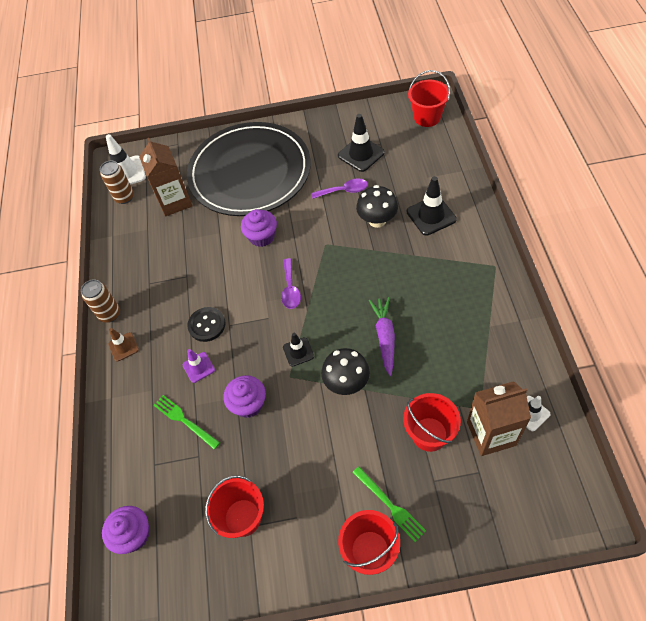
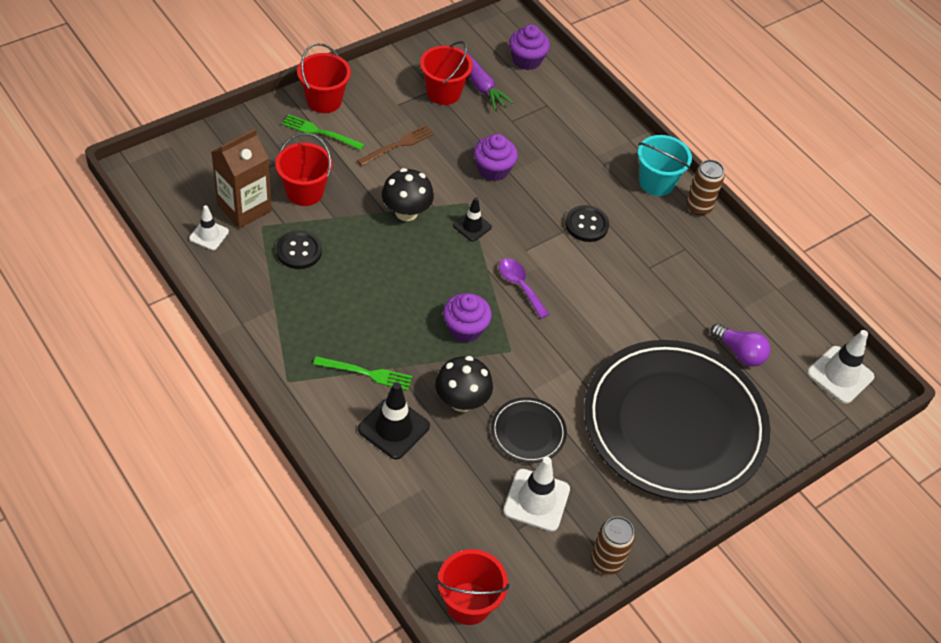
camera: 140 degrees right, 5 degrees down
brown can [100,161,134,204] -> brown can moved to [591,516,635,575]
brown traffic cone [109,328,139,362] -> turquoise bucket [638,135,692,196]
brown carton [139,138,193,216] -> purple light bulb [711,323,770,367]
green fork [154,395,220,449] -> green fork moved to [313,356,412,390]
purple traffic cone [183,349,215,383] -> none
purple cupcake [241,209,277,247] -> purple cupcake moved to [443,293,492,343]
purple spoon [311,178,368,199] -> black plate [491,397,567,463]
black traffic cone [338,114,385,172] -> white traffic cone [503,457,570,532]
purple carrot [369,297,395,376] -> purple carrot moved to [459,48,514,110]
none -> black button [276,230,322,269]
none -> brown fork [357,125,434,166]

